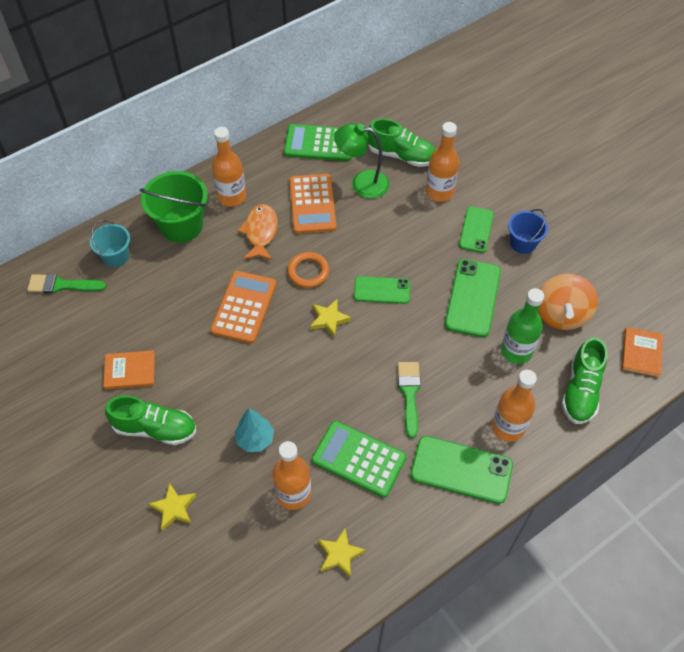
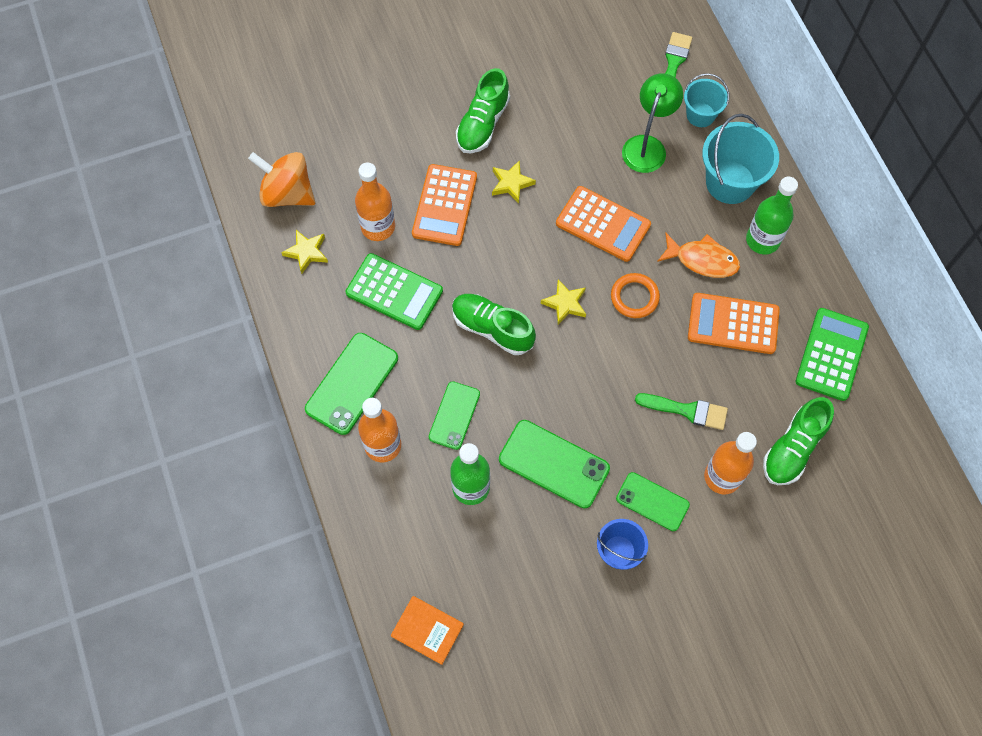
camera: 105 degrees right, 10 degrees up
orange book [103,350,155,390] -> none
green bucket [140,171,208,243] -> turquoise bucket [702,114,779,204]
yellow star [148,482,196,531] -> yellow star moved to [492,160,536,204]
orange bottle [212,127,246,206] -> green bottle [746,177,798,254]
turquoise tree [234,408,274,452] -> orange calculator [412,164,477,246]
green calculator [312,421,407,498] -> green calculator turned 75 degrees clockwise [346,253,443,330]
green lamp [334,123,389,198] -> green lamp moved to [622,73,683,173]
green phone [354,276,410,304] -> green phone moved to [429,381,480,450]
green brush [398,362,421,438] -> green brush moved to [635,393,728,430]
orange spinning top [538,274,598,330] -> orange spinning top moved to [248,152,315,207]
green shoe [561,337,608,424] -> green shoe moved to [452,294,536,355]

